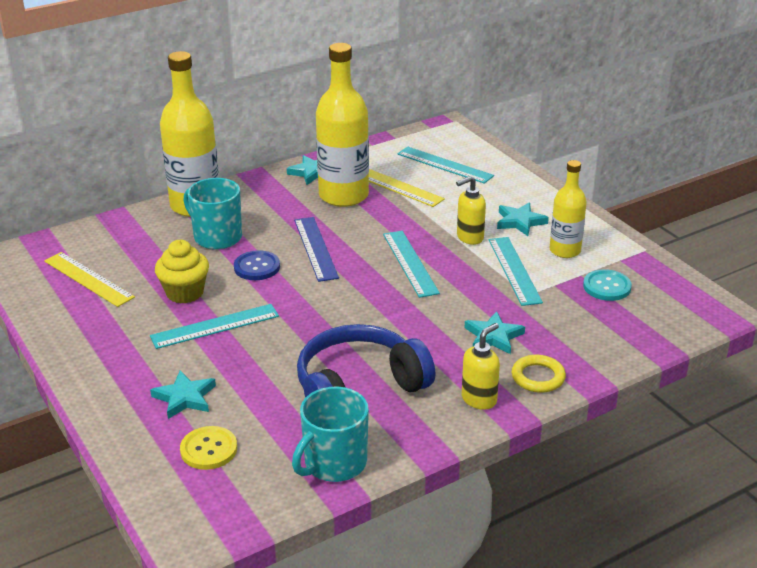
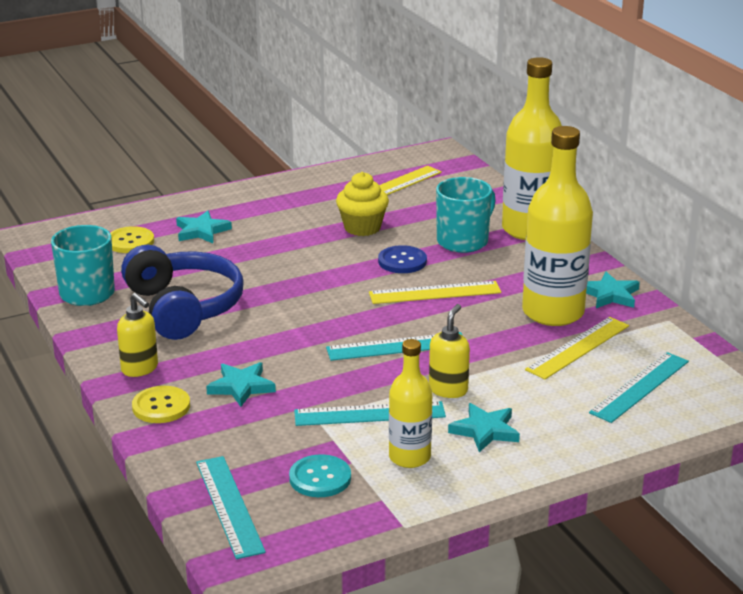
camera: 95 degrees right, 5 degrees down
turquoise ruler [150,304,279,349] -> turquoise ruler moved to [196,456,266,559]
blue ruler [294,217,339,282] -> yellow ruler [369,281,501,304]
yellow soap dispenser [456,176,486,245] -> yellow soap dispenser turned 45 degrees clockwise [429,304,470,398]
yellow ring [512,355,566,393] -> yellow button [132,386,190,423]

